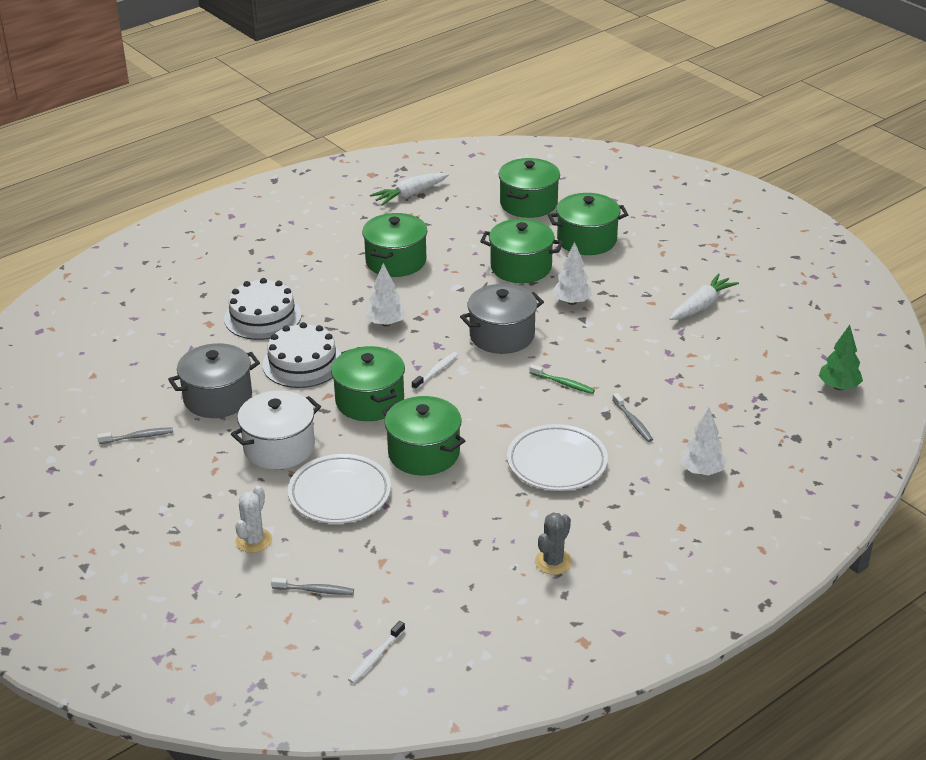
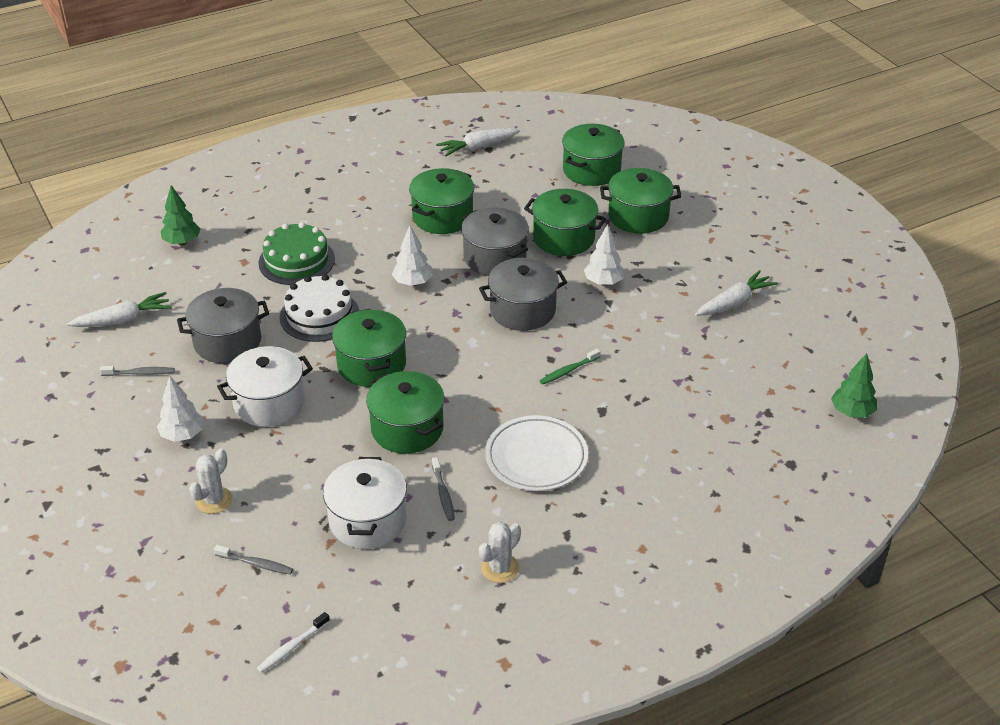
camera: 10 degrees right, 5 degrees up
white cake [224,278,302,340] -> green cake [258,222,335,285]
white plate [288,454,391,523] -> none
white toothbrush [412,352,458,390] -> none
green toothbrush [529,364,595,394] -> green toothbrush turned 105 degrees clockwise [540,348,601,385]
grey cactus [535,512,572,575] -> white cactus [479,522,521,583]
grey toothbrush [613,393,653,442] -> grey toothbrush moved to [432,457,455,521]
white tree [681,408,727,475] -> white tree moved to [157,376,204,442]
none -> white carrot [67,292,172,327]
none -> green tree [161,185,200,245]
none -> white pot [323,457,407,549]
none -> grey pot [461,207,529,276]

